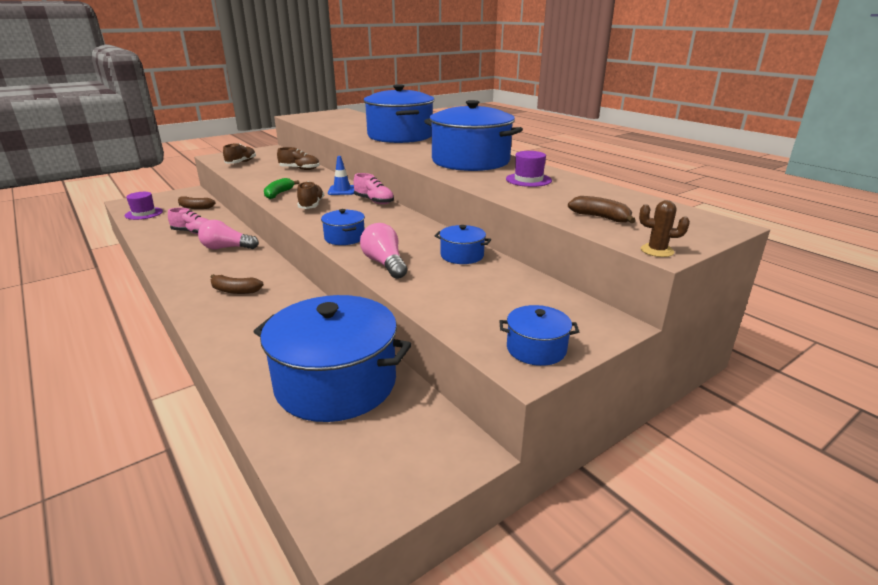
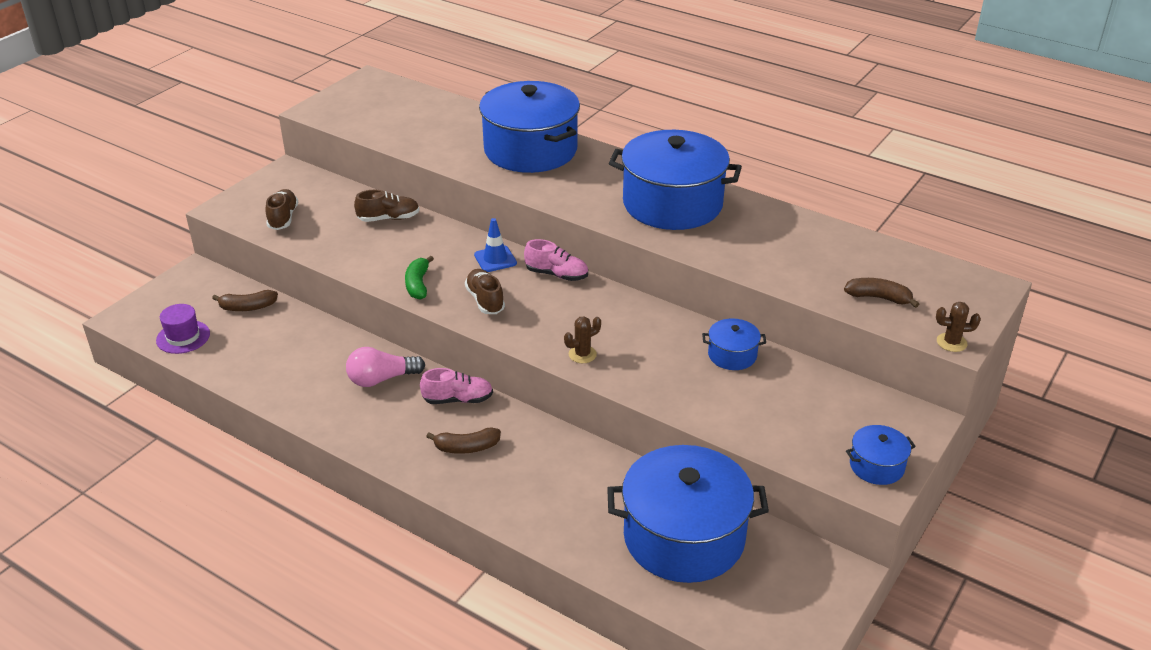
camera: 20 degrees left, 10 degrees up
pink shoe [168,208,208,234] -> pink shoe moved to [420,368,493,404]
blue pot [321,209,365,245] -> brown cactus [564,316,601,363]
pink light bulb [360,223,407,279] -> none
purple hat [506,151,552,187] -> none

